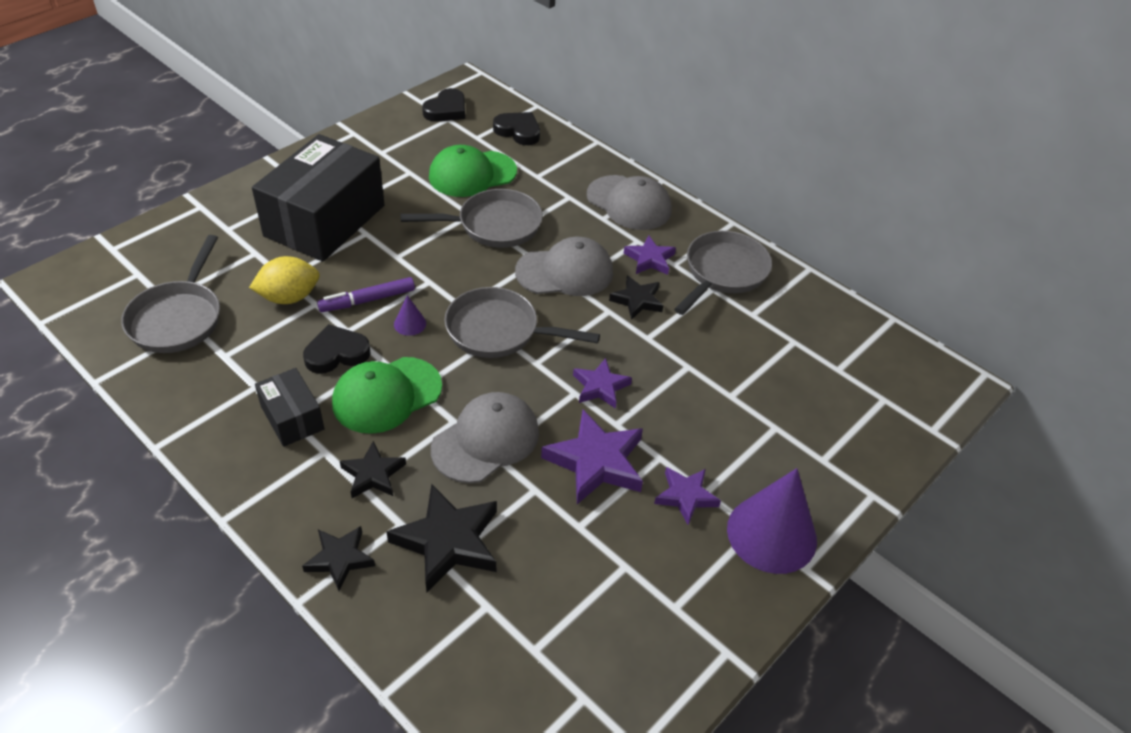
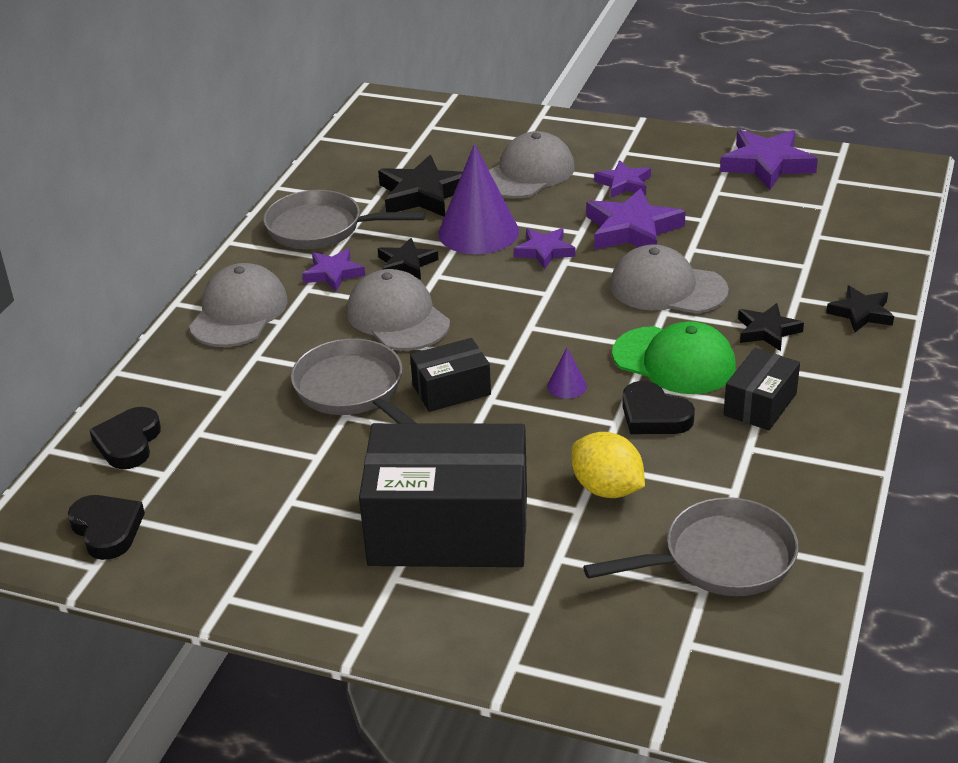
camera: 110 degrees left, 10 degrees down
purple marker [317,277,415,312] -> none
black star [386,484,497,592] -> black star moved to [378,155,462,217]
black heart [422,88,465,122] -> black heart turned 45 degrees clockwise [68,495,145,560]
green cap [429,145,517,197] -> none
grey pan [444,287,600,358] -> none
purple cone [727,468,817,574] -> purple cone moved to [438,144,519,254]
none -> black box [410,338,491,412]
none -> grey cap [489,131,575,198]
none -> purple star [720,130,818,190]

